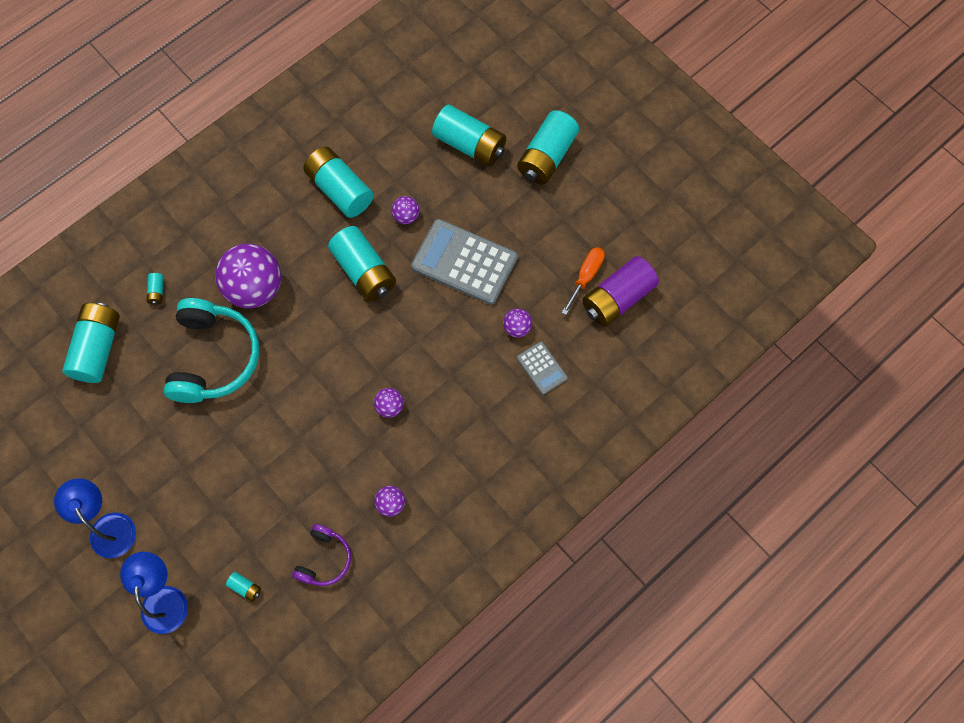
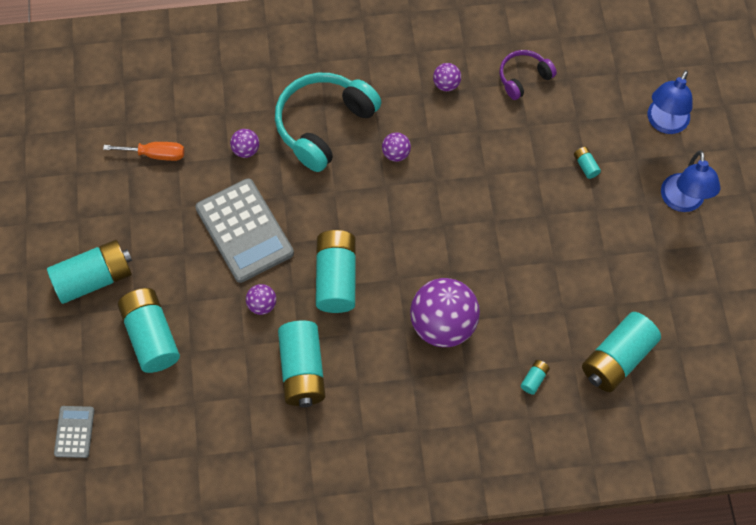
camera: 145 degrees left, 5 degrees down
turquoise headphones [163,298,259,403] -> turquoise headphones moved to [275,73,382,172]
turquoise battery [226,572,261,602] -> turquoise battery moved to [574,147,601,179]
grey calculator [517,341,568,395] -> grey calculator moved to [54,406,95,458]
orange screwdriver [562,247,605,315] -> orange screwdriver turned 150 degrees counterclockwise [103,142,184,161]
purple battery [582,256,659,327] -> none

